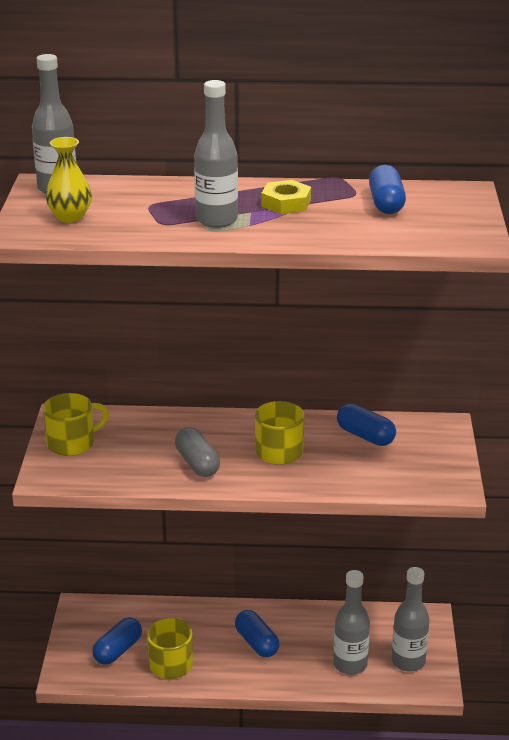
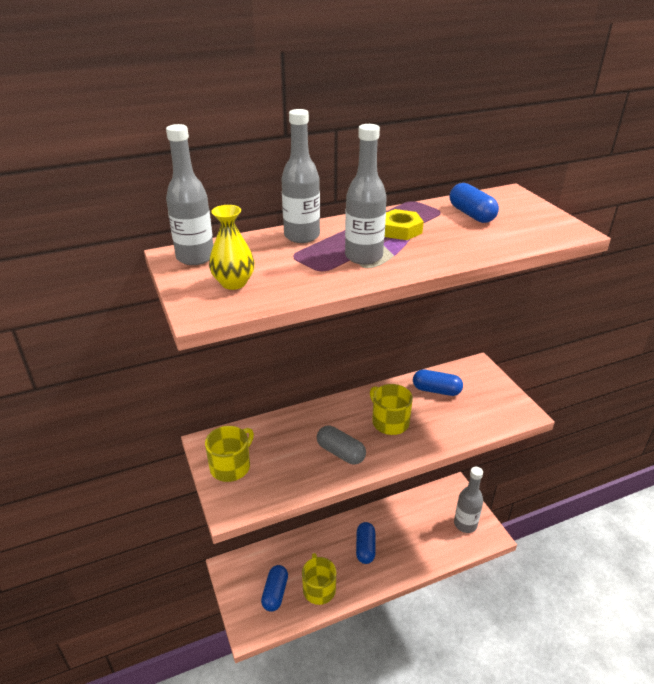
camera: 25 degrees left, 5 degrees up
blue capsule [235,610,280,657] -> blue capsule turned 60 degrees clockwise [356,522,375,564]
grey bottle [333,570,370,675] -> grey bottle moved to [281,109,320,243]

